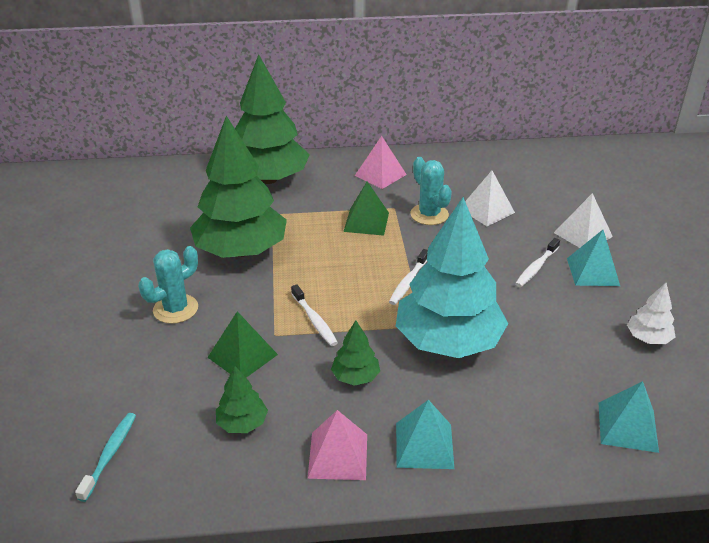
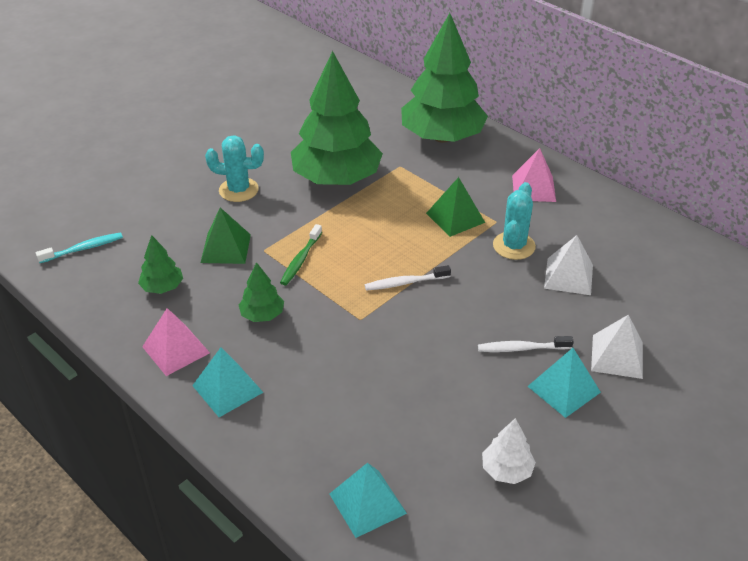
camera: 50 degrees right, 5 degrees up
white toothbrush [291,284,338,346] -> green toothbrush [280,224,322,285]
turquoise tree [396,197,508,358] -> none

